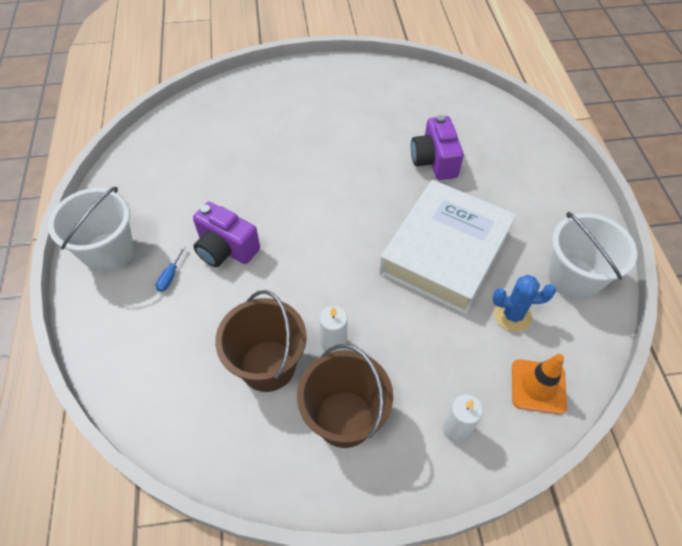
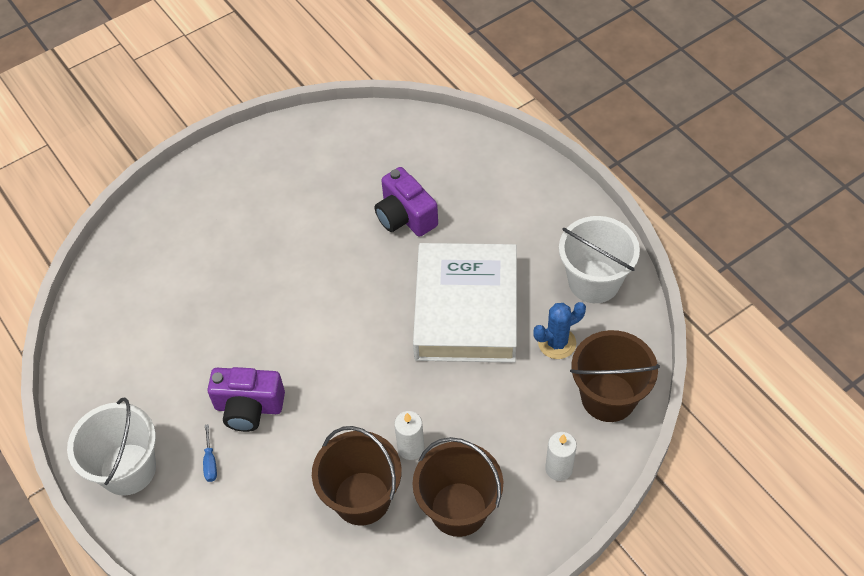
camera: 25 degrees left, 0 degrees up
orange traffic cone [512,354,567,414] -> brown bucket [570,330,660,422]

